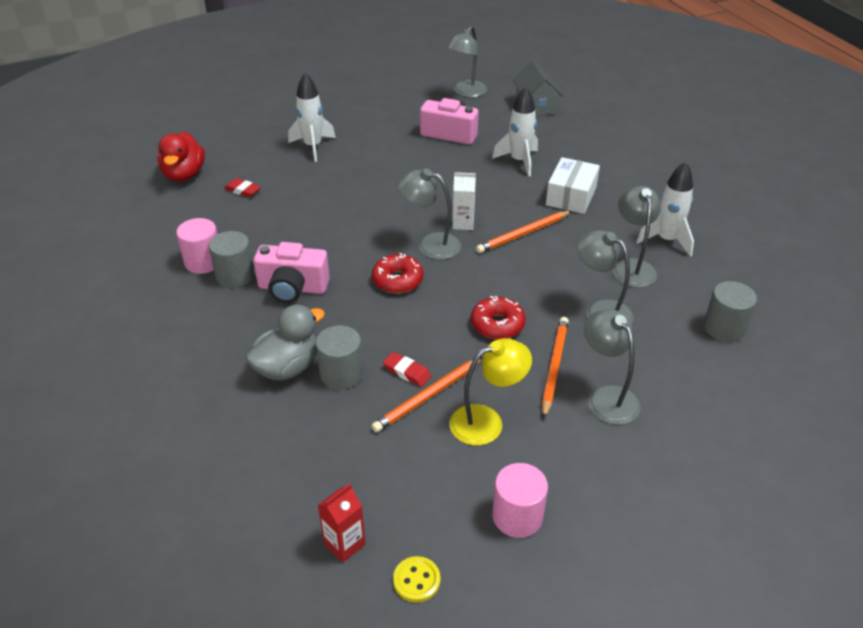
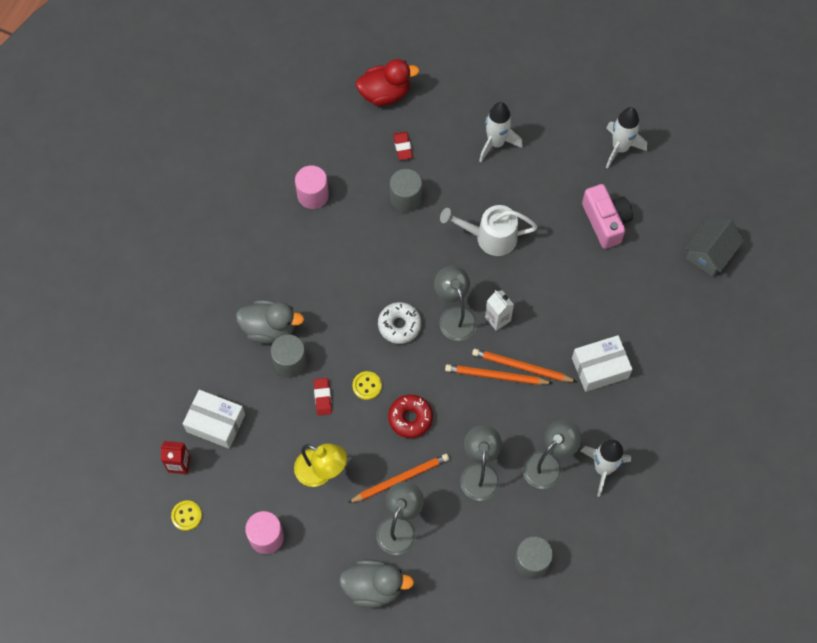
camera: 50 degrees right, 25 degrees up
red duck [158,132,205,182] -> red duck turned 150 degrees counterclockwise [356,59,420,106]
grey cylinder [209,231,255,288] -> grey cylinder moved to [390,169,422,212]
pink camera [253,242,330,303] -> none
orange pencil [371,357,483,432] -> orange pencil moved to [445,364,552,385]
red donut [372,253,423,293] -> white donut [378,302,421,344]
grey lamp [446,26,487,98] -> none
white rocket [492,86,538,177] -> white rocket moved to [606,107,647,169]
none -> white box [183,390,245,449]
none -> grey duck [339,559,414,608]
none -> yellow button [353,371,382,400]
none -> white watering can [440,205,538,256]

